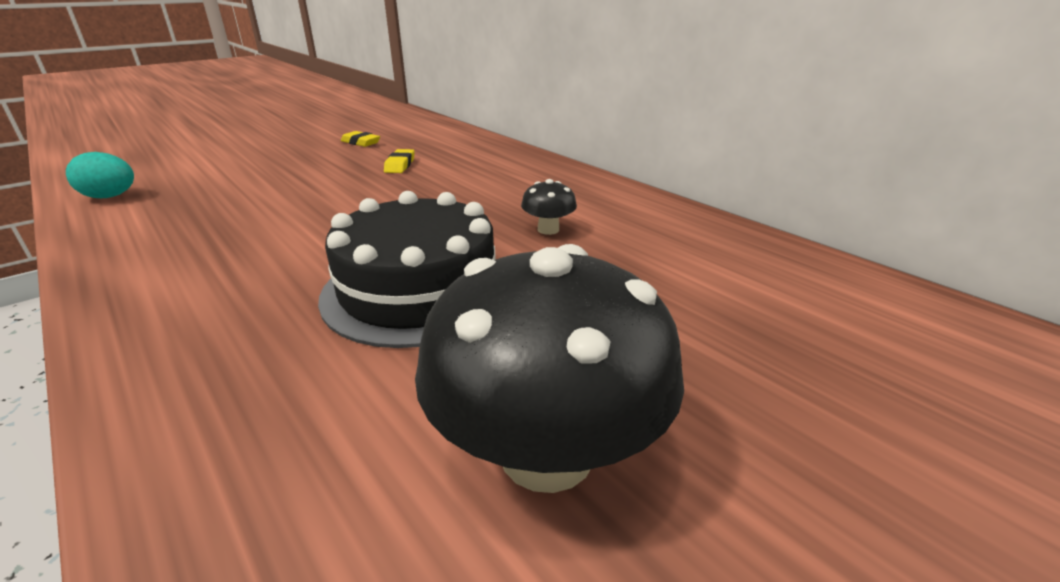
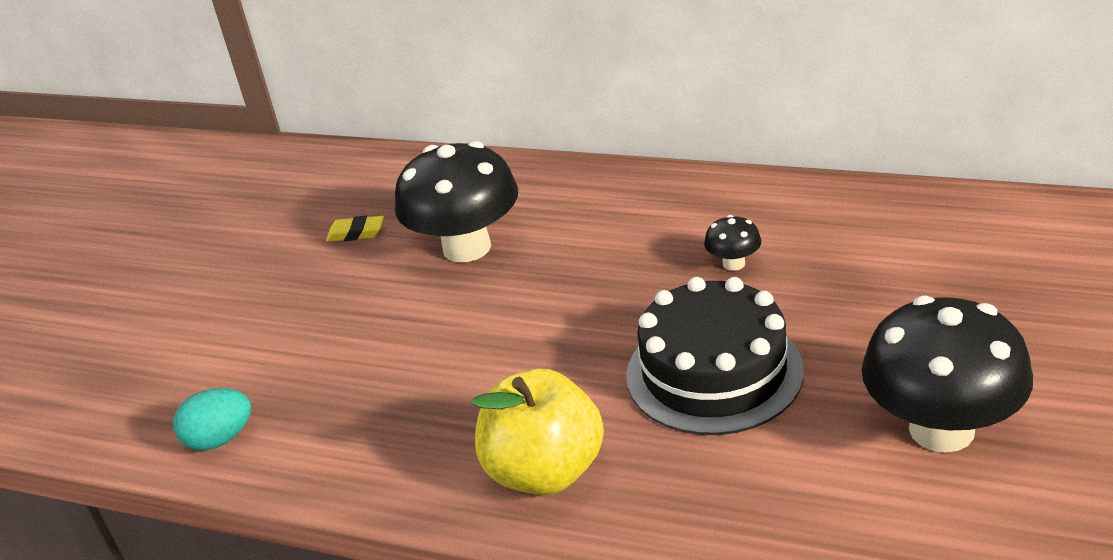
camera: 25 degrees left, 5 degrees up
yellow eraser [384,149,415,173] -> black mushroom [395,141,518,262]
none -> yellow apple [472,369,604,495]

